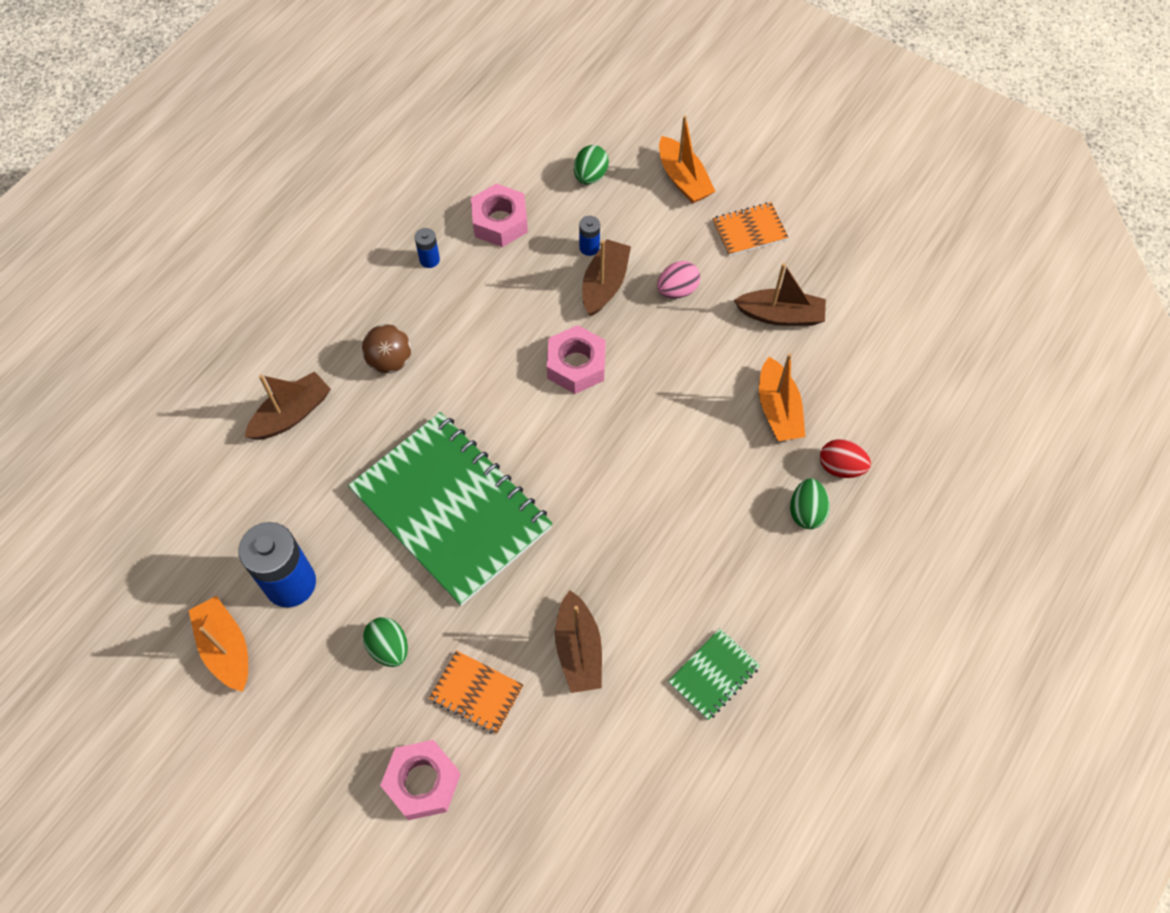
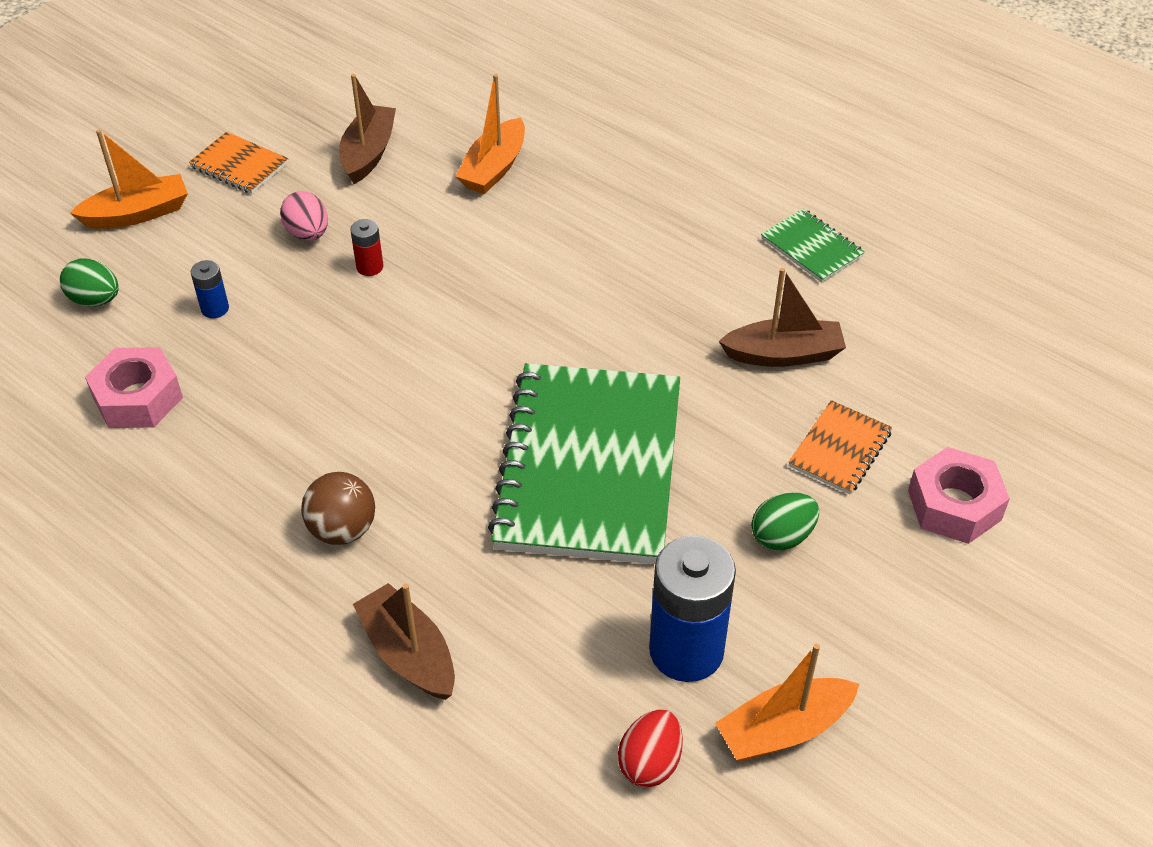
camera: 85 degrees left, 15 degrees down
green notebook [348,412,553,606] -> green notebook turned 45 degrees counterclockwise [488,363,680,564]
blue battery [415,228,440,268] -> none
pink nut [547,325,606,394] -> none
brown boat [582,239,631,316] -> none
orange notebook [712,202,789,256] -> orange notebook turned 45 degrees counterclockwise [189,132,288,194]
orange boat [759,353,805,441] -> orange boat turned 120 degrees clockwise [455,74,525,194]
green egg [790,478,830,529] -> none
red egg [820,439,871,478] -> red egg moved to [618,710,683,787]
none -> red battery [350,219,383,276]

